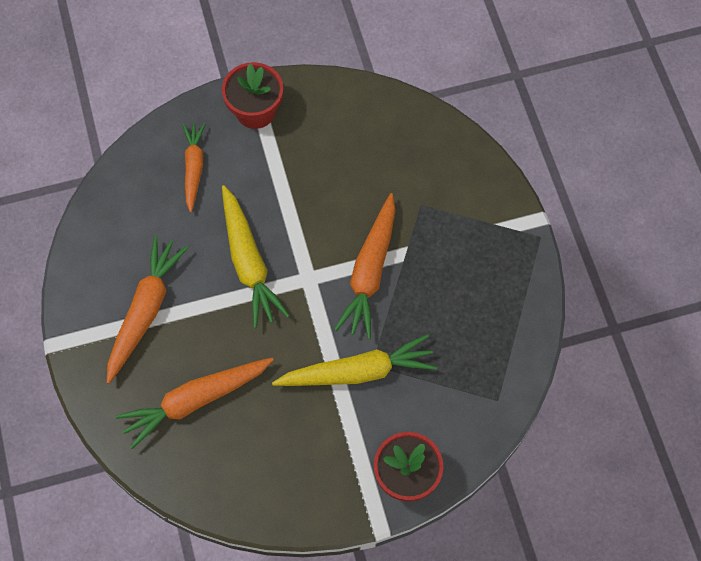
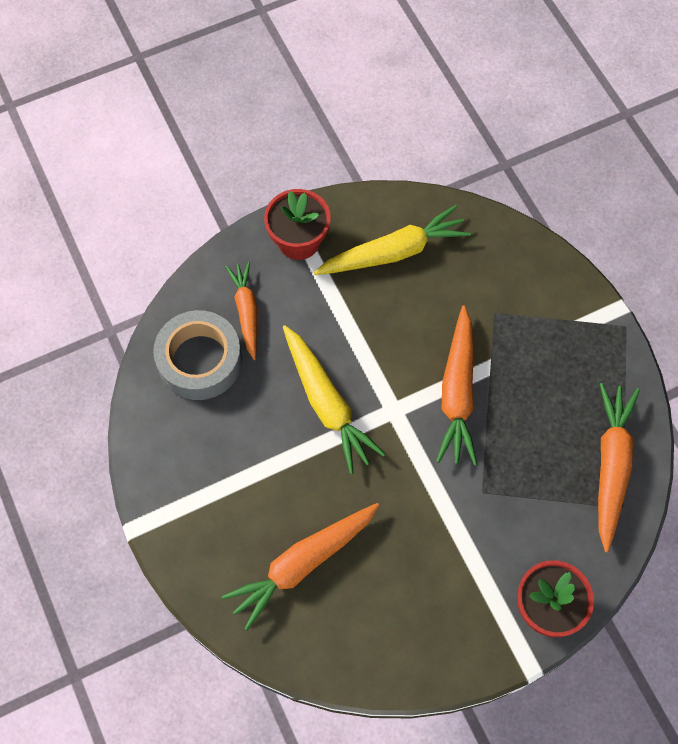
camera: 10 degrees left, 0 degrees up
orange carrot [107,236,188,384] -> orange carrot moved to [598,383,640,553]
yellow carrot [272,334,437,386] -> yellow carrot moved to [314,205,471,275]
none -> grey tape [153,310,242,400]

